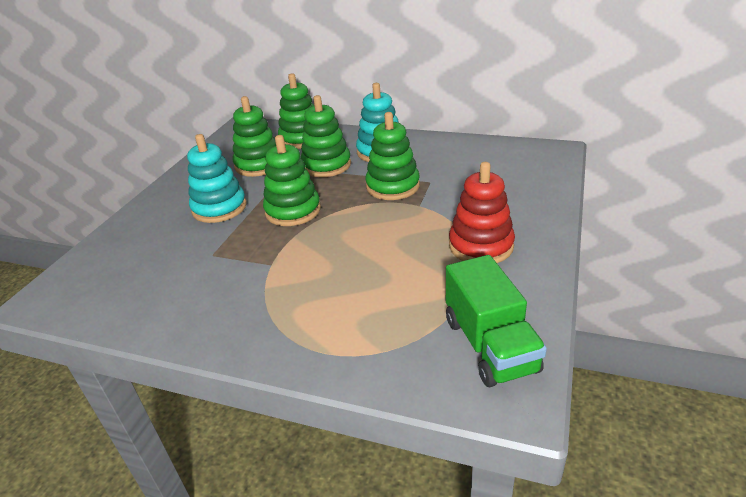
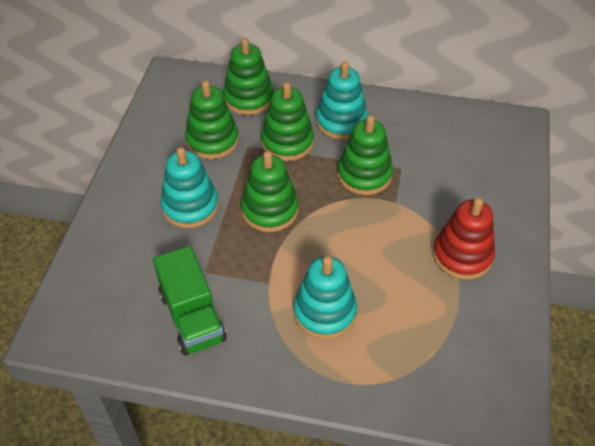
camera: 10 degrees left, 15 degrees up
green truck [446,255,547,387] -> green truck moved to [153,246,227,355]
none -> turquoise stacking toy [293,256,357,339]

